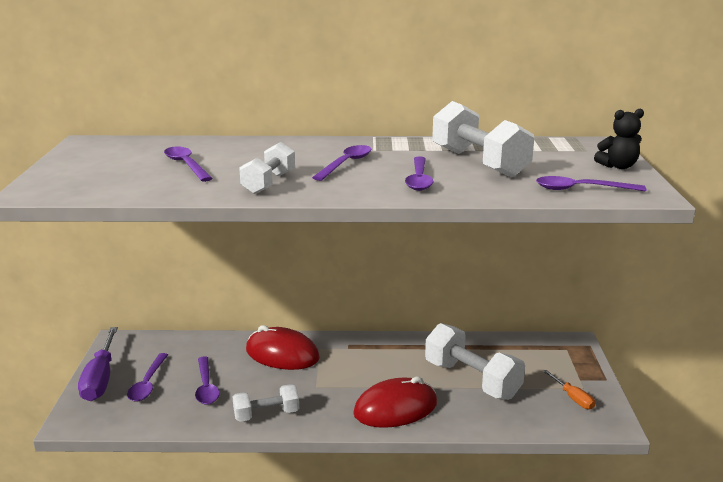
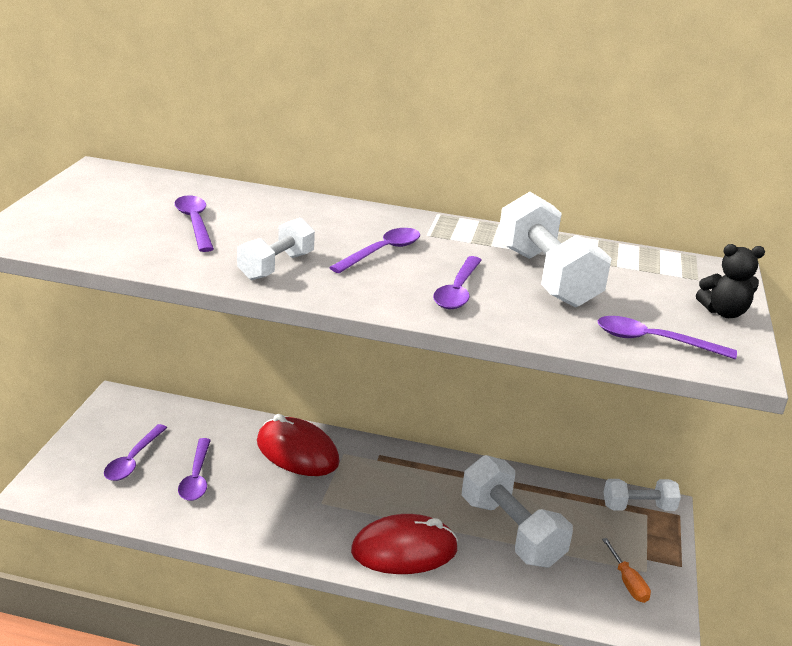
camera: 10 degrees right, 5 degrees up
purple screwdriver [78,327,118,401] -> none
white dumbbell [232,384,299,422] -> white dumbbell moved to [604,479,681,511]

